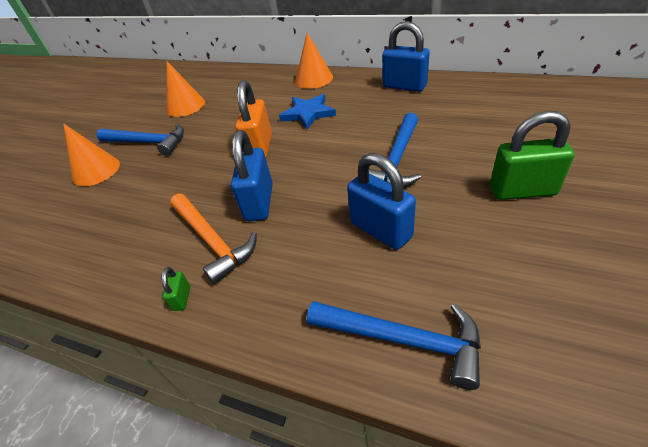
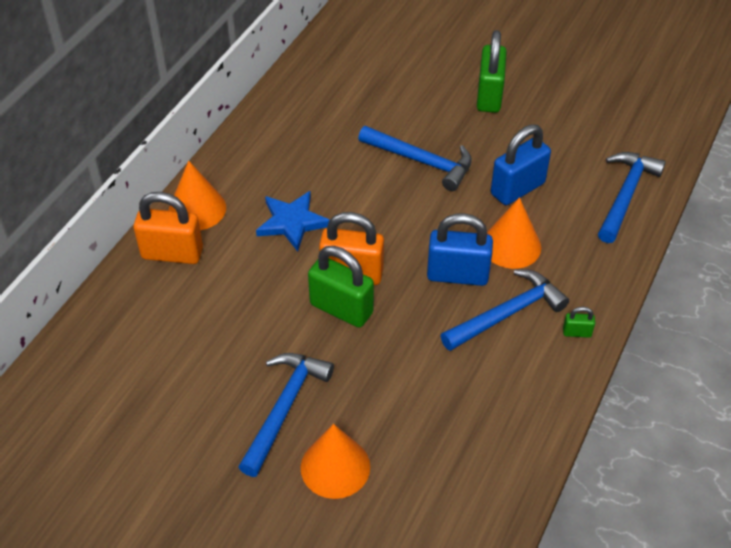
camera: 90 degrees left, 5 degrees up
orange cone [166,61,205,117] -> orange cone moved to [487,197,541,269]
orange hammer [170,194,257,284] -> blue hammer [440,269,569,351]
blue padlock [382,21,430,92] -> none
none -> orange padlock [134,192,203,264]
none -> green padlock [308,246,374,328]

